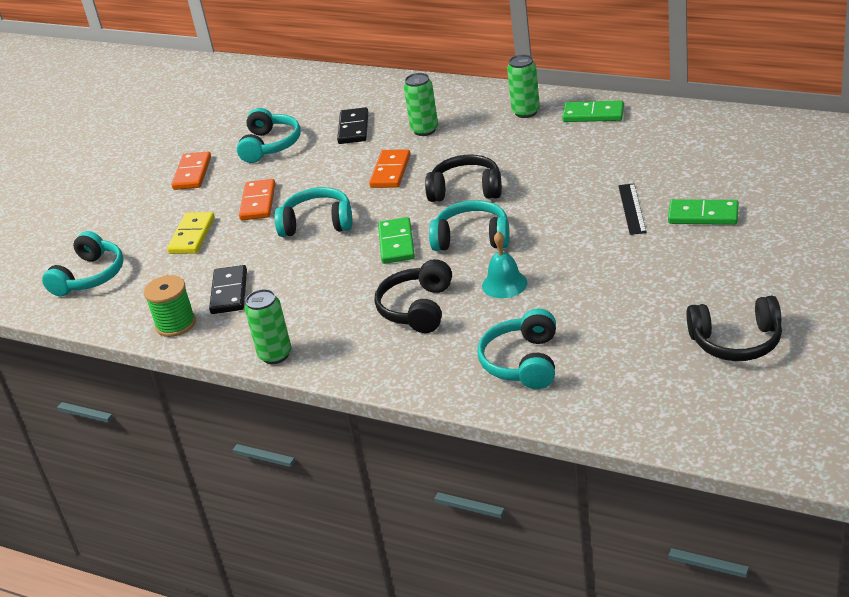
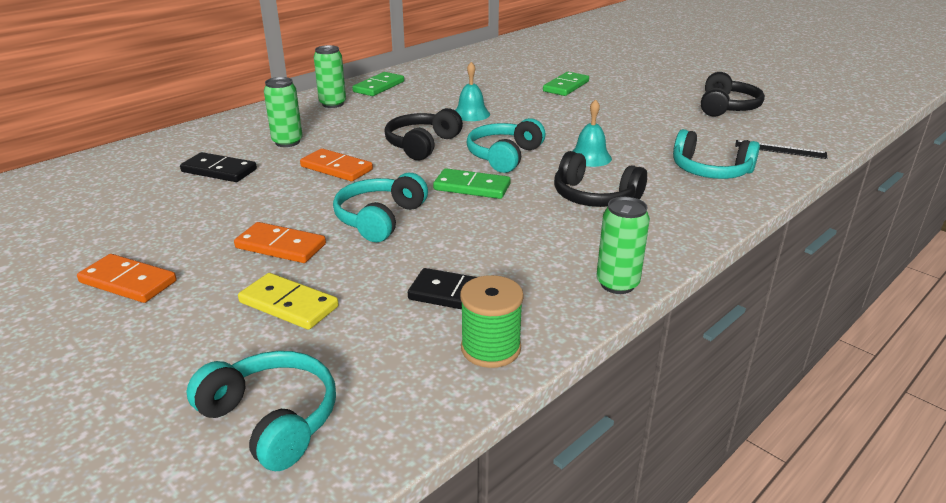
camera: 75 degrees left, 5 degrees down
turquoise headphones [237,108,301,163] -> none
black ruler [618,183,647,235] -> black ruler moved to [735,140,827,159]
none -> turquoise bell [455,62,490,121]

